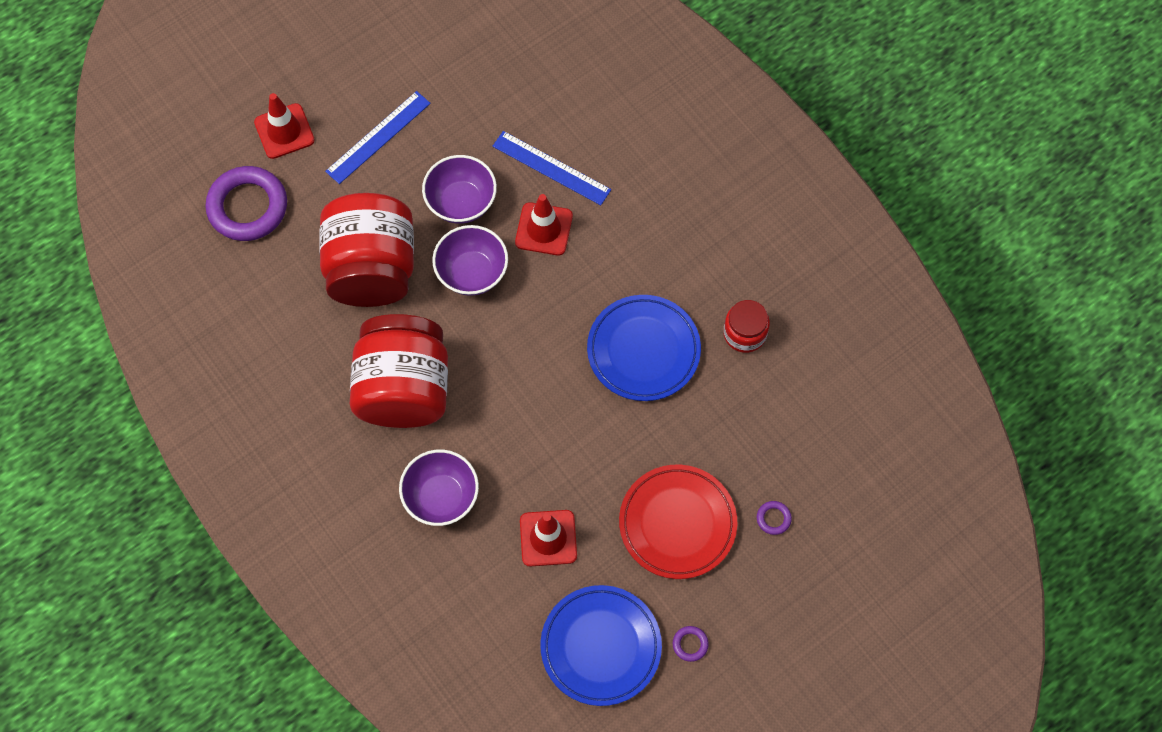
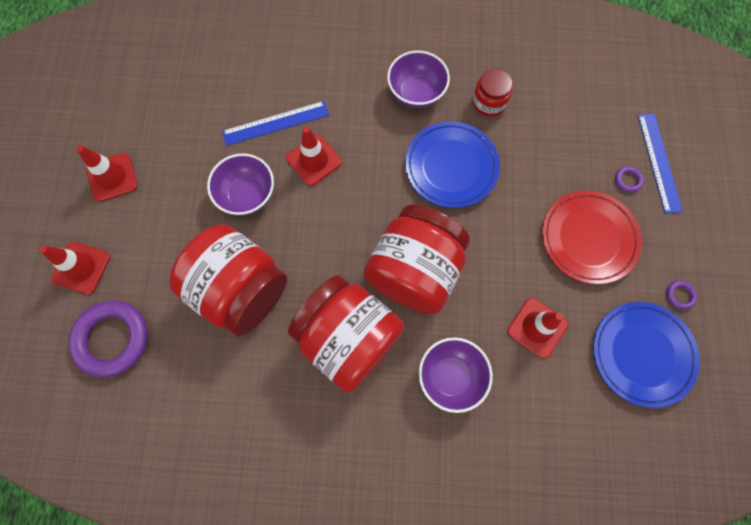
camera: 50 degrees left, 5 degrees up
blue ruler [325,91,431,184] -> blue ruler moved to [638,113,683,214]
purple bowl [432,225,508,296] -> purple bowl moved to [387,51,450,108]
none -> red traffic cone [76,145,138,202]
none -> red jar [364,204,470,314]

